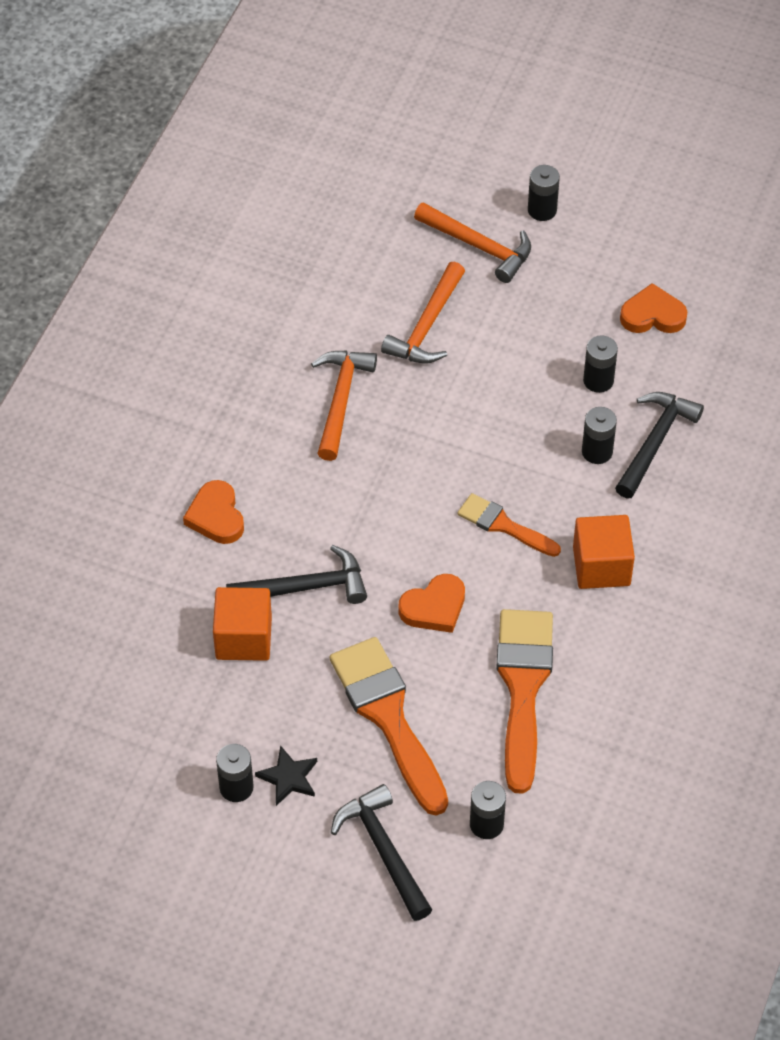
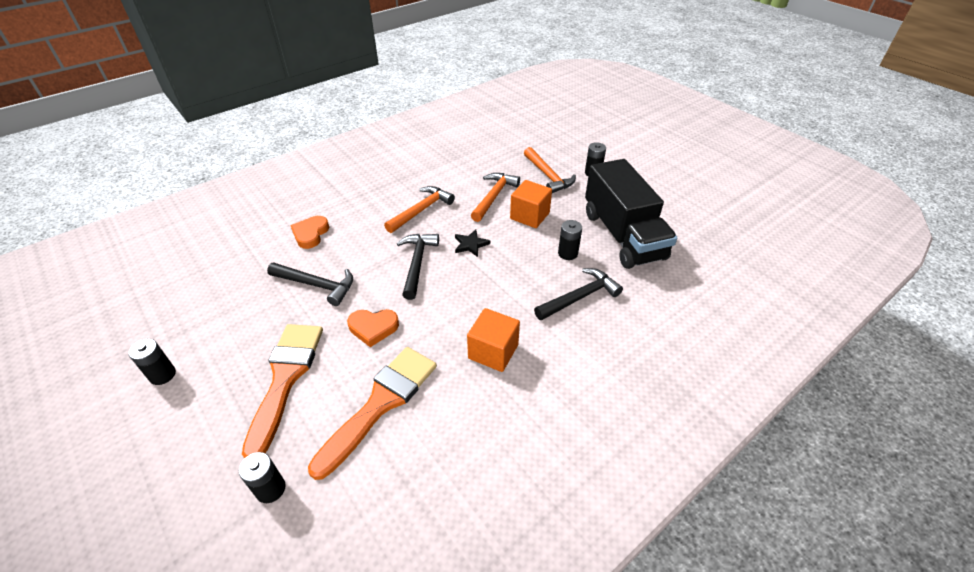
camera: 30 degrees right, 10 degrees down
orange cube [213,587,272,661] -> orange cube moved to [510,180,552,228]
black star [255,745,317,806] -> black star moved to [455,229,490,257]
black hammer [331,784,432,921] -> black hammer moved to [397,234,439,300]
orange hammer [381,262,465,364] -> orange hammer turned 150 degrees clockwise [471,173,520,222]
orange brush [457,493,561,557] -> none
black battery [582,407,617,464] -> none
orange heart [620,283,687,333] -> black truck [585,159,677,269]

